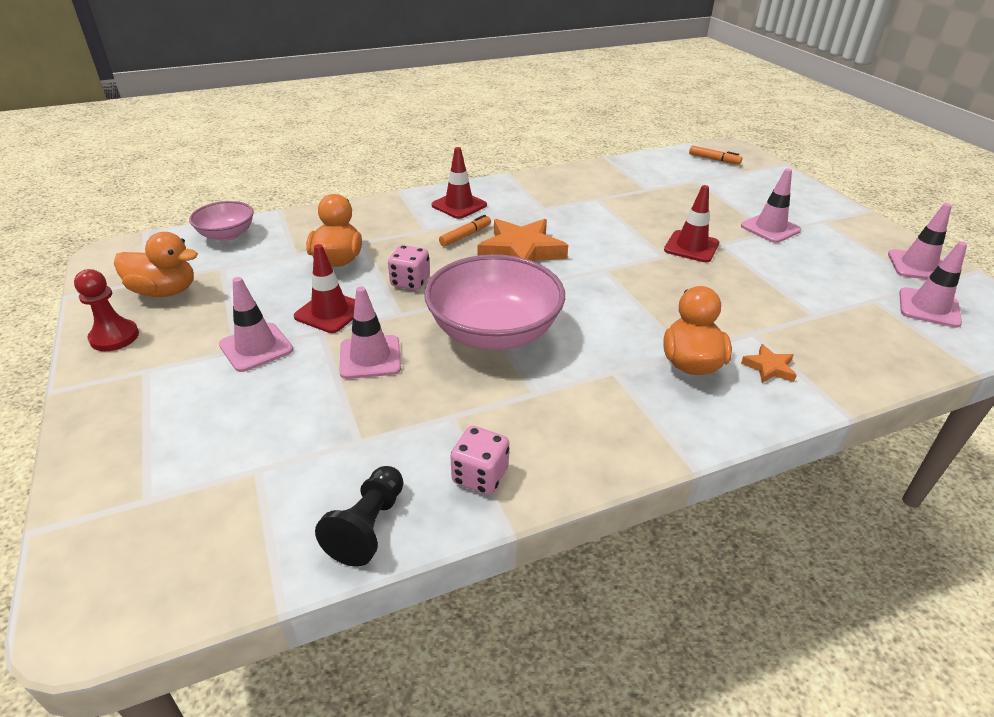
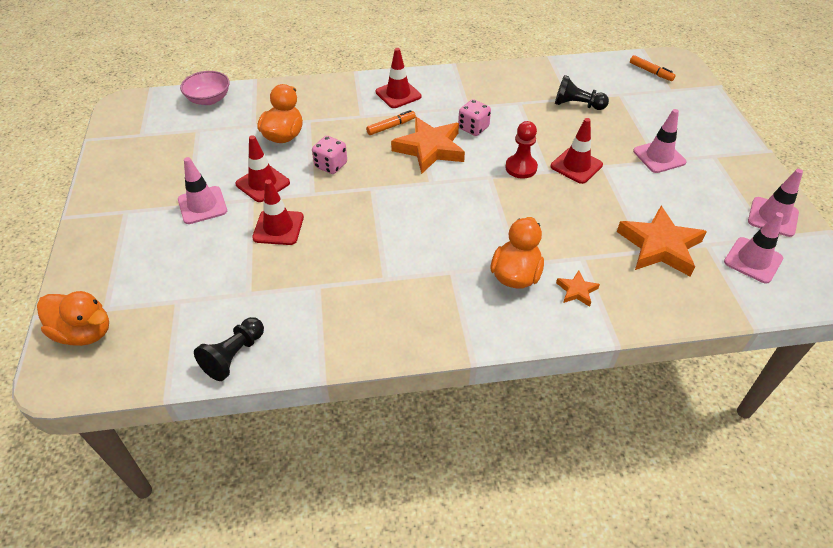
camera: 15 degrees right, 10 degrees up
red pawn [74,269,139,351] -> red pawn moved to [505,121,538,179]
orange duck [114,232,198,297] -> orange duck moved to [37,291,109,346]
pink traffic cone [339,286,401,379] -> red traffic cone [252,179,304,245]
pink bowl [424,254,565,350] -> none
pink dice [450,426,509,495] -> pink dice moved to [458,99,491,136]
none -> black pawn [555,75,609,110]
none -> orange star [617,206,707,277]

